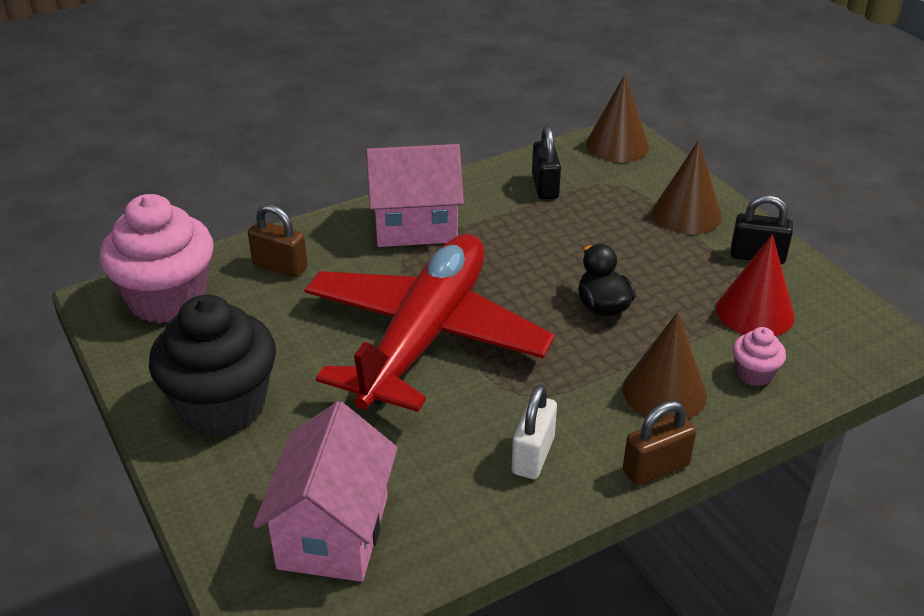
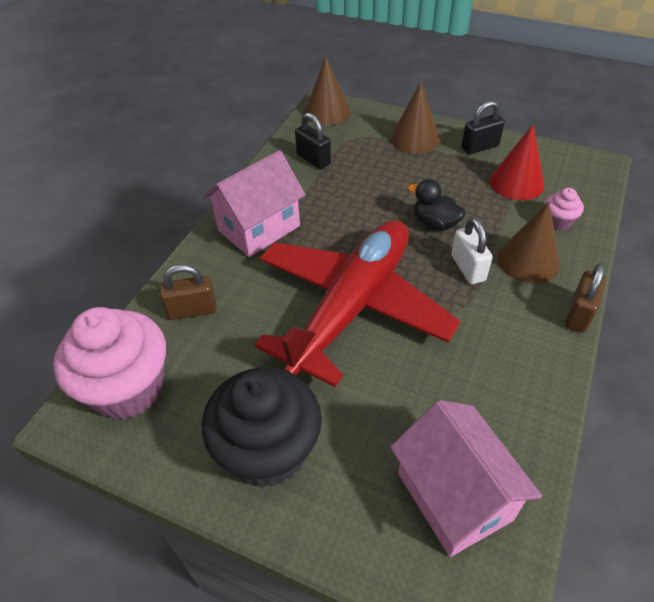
camera: 35 degrees left, 10 degrees up
red plane [304,234,555,412] -> red plane turned 45 degrees clockwise [255,220,460,387]
white padlock [512,384,557,479] -> white padlock moved to [451,218,493,284]

